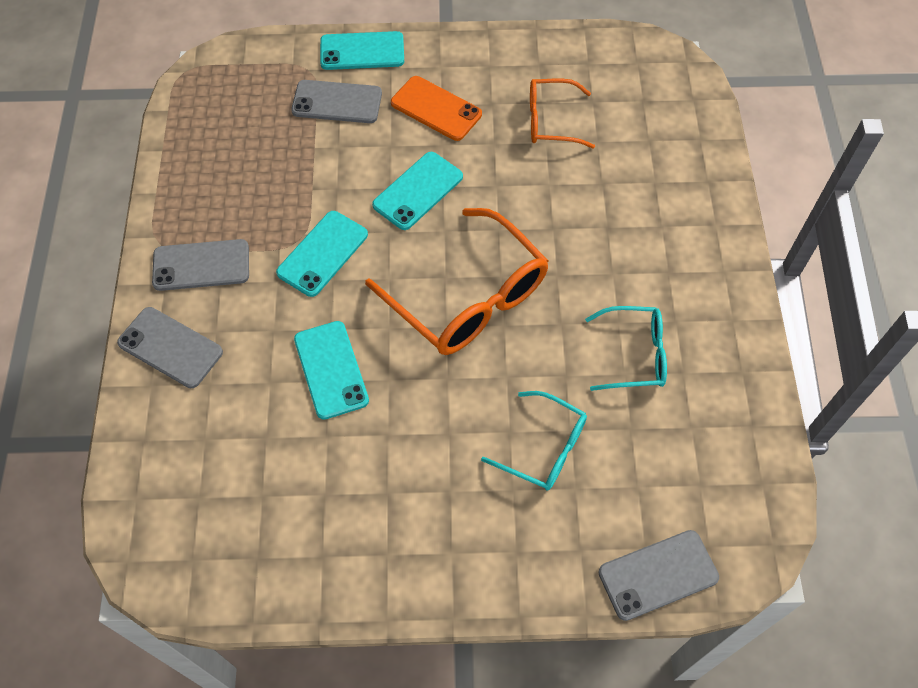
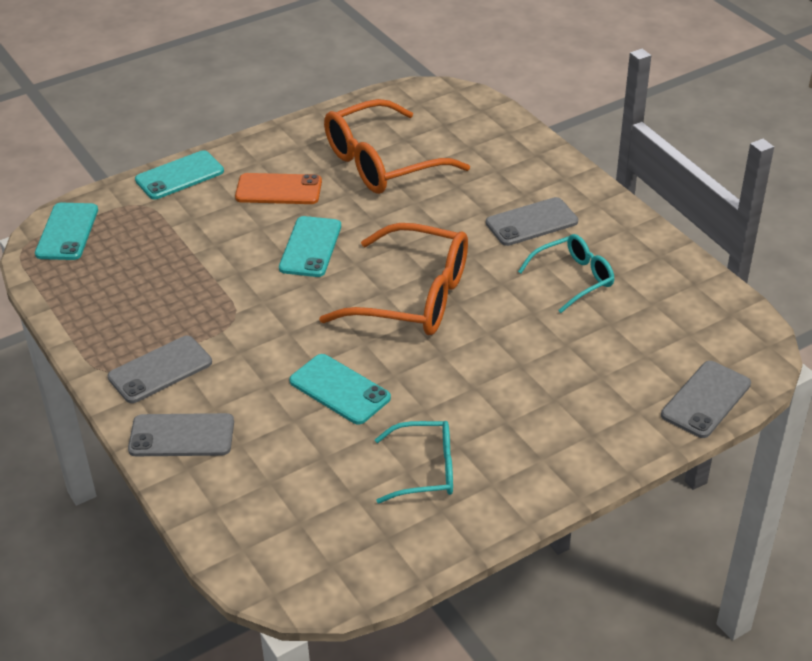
camera: 30 degrees left, 20 degrees down
turquoise phone [276,211,368,297] -> turquoise phone moved to [35,203,98,260]
grey phone [291,80,382,123] -> grey phone moved to [486,197,578,246]
turquoise glasses [481,391,587,491] -> turquoise glasses moved to [375,421,453,504]
orange glasses [530,79,595,148] -> orange glasses [324,99,470,194], size x1.75

